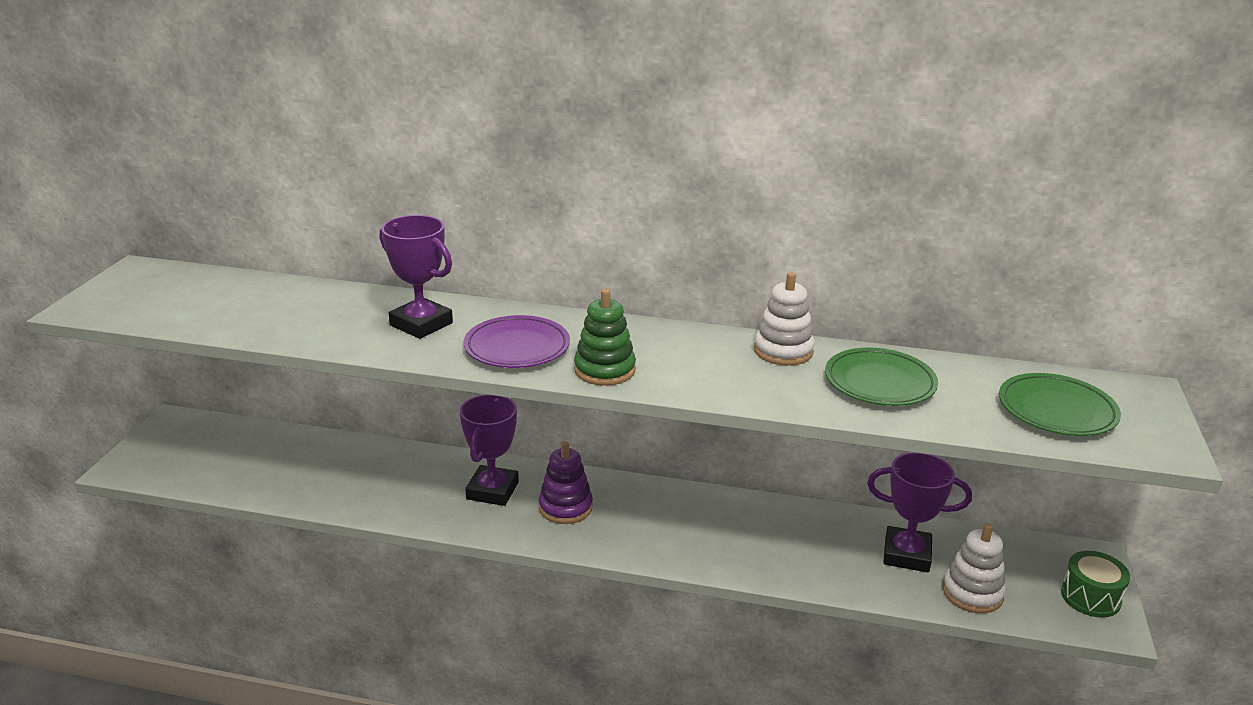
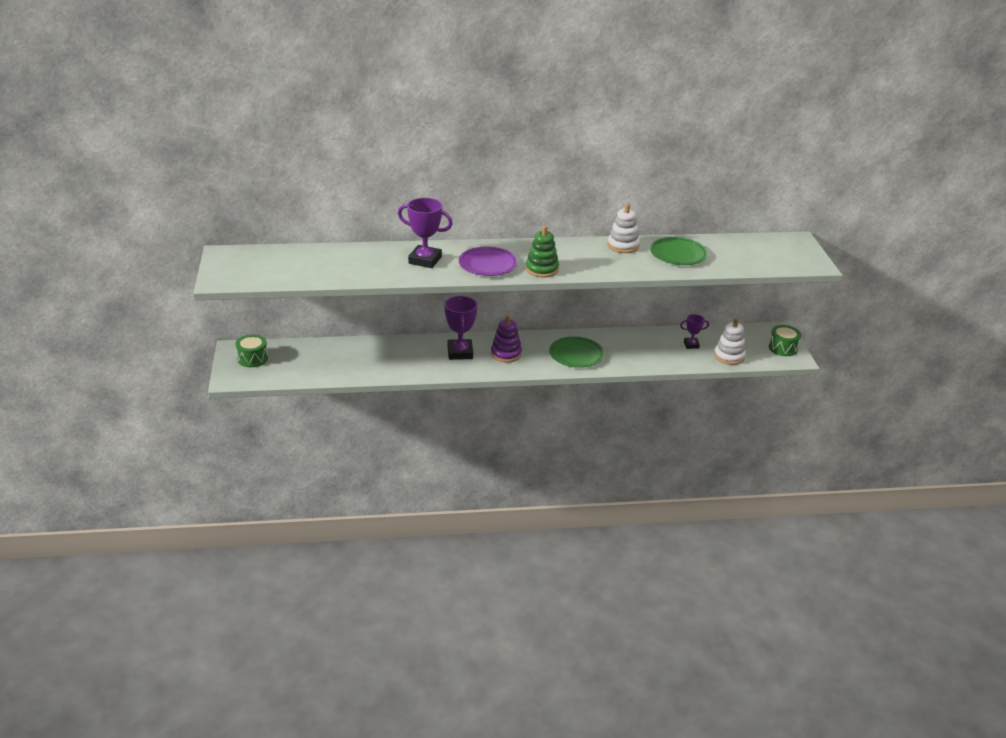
camera: 20 degrees left, 5 degrees up
purple trophy [867,452,972,572] -> purple trophy [680,314,709,349], size x0.56
green plate [999,373,1121,436] -> green plate moved to [549,336,604,368]
none -> green drum [235,334,268,367]

